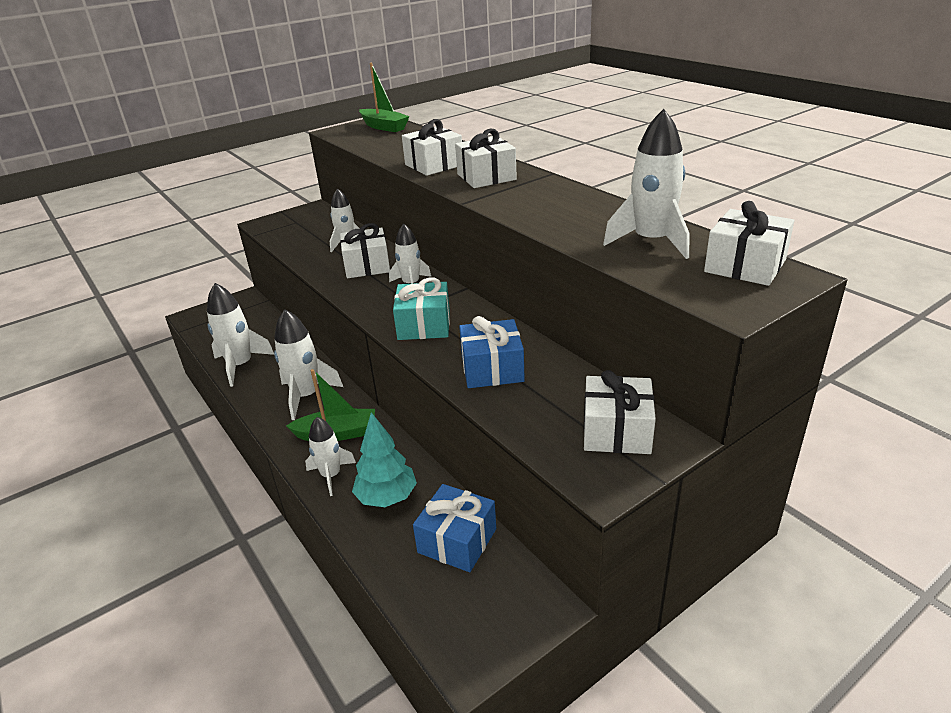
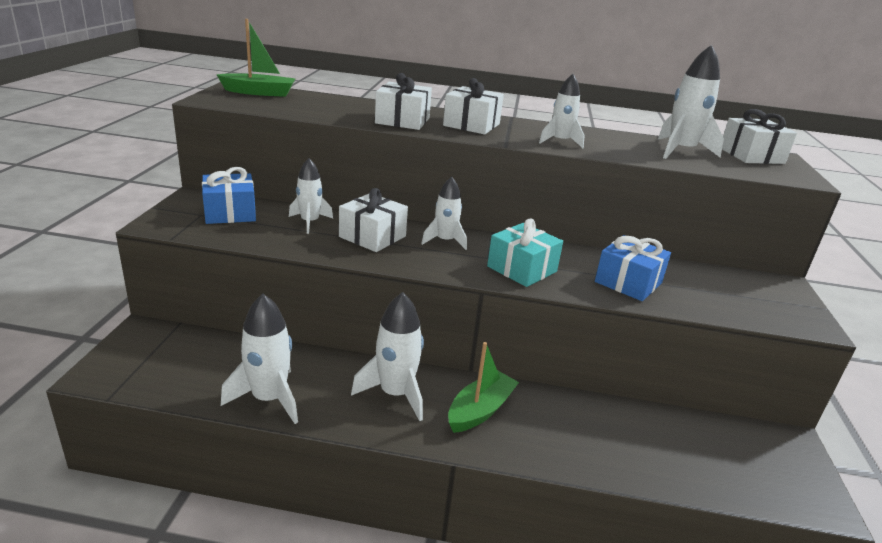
camera: 50 degrees left, 5 degrees down
white rocket [305,417,356,496] -> white rocket moved to [539,74,585,148]
turquoise tree [352,412,417,507] -> none
blue gift [413,484,496,572] -> blue gift moved to [202,167,256,224]
white gift [584,370,656,454] -> none

